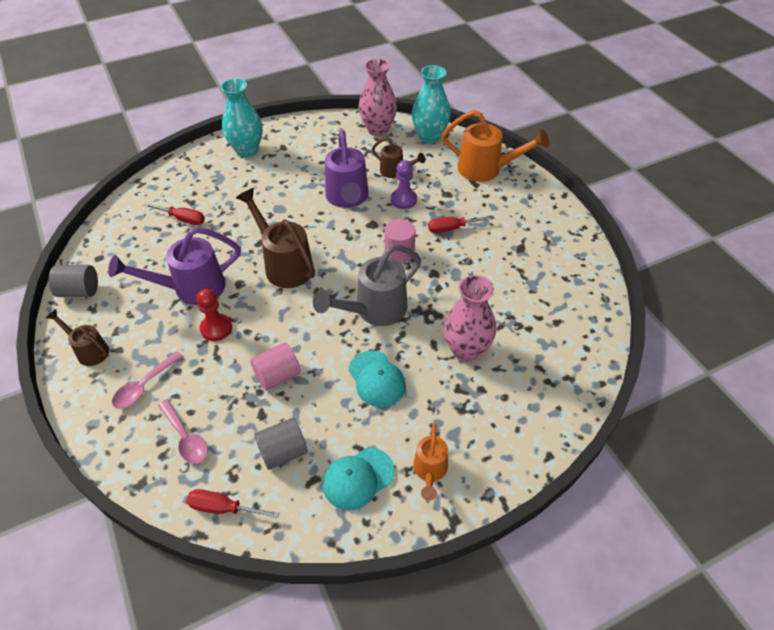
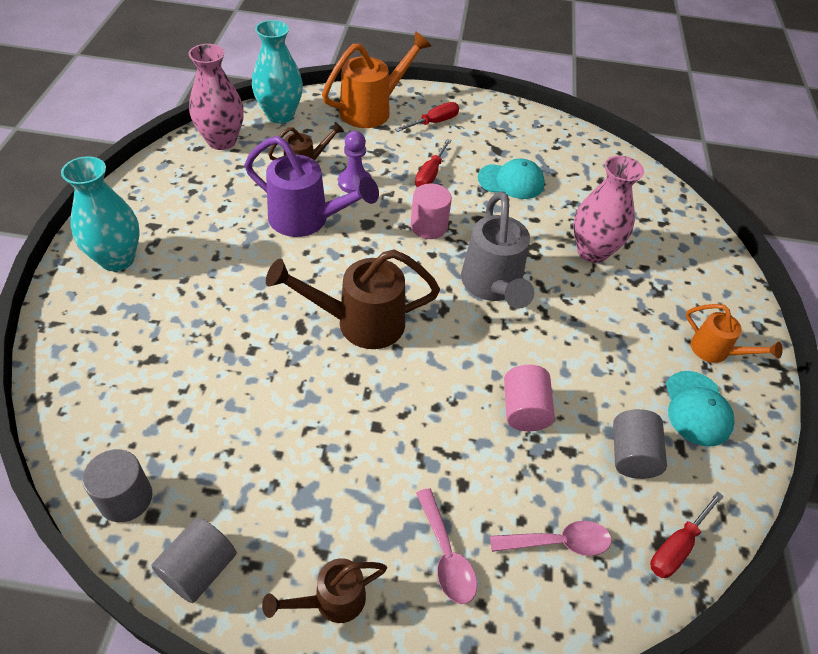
camera: 60 degrees left, 0 degrees up
purple watering can [108,227,241,305] -> none
red screwdriver [144,203,205,225] -> red screwdriver moved to [395,102,459,132]
red pawn [196,289,232,341] -> none
turquoise cap [348,351,406,407] -> turquoise cap moved to [478,159,545,199]
none -> grey cylinder [82,449,152,522]

